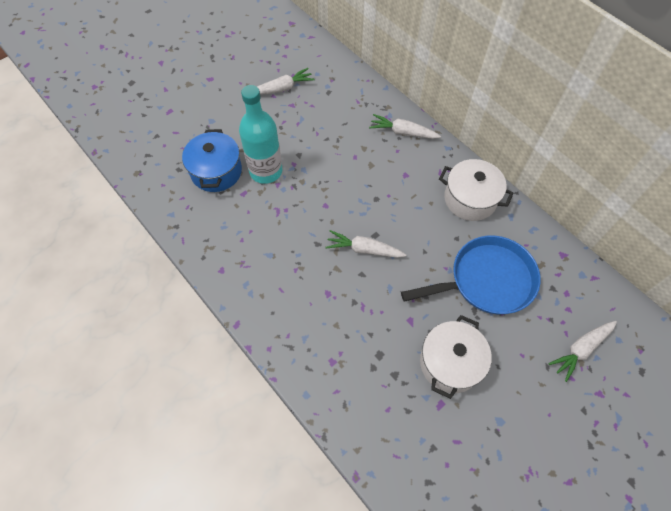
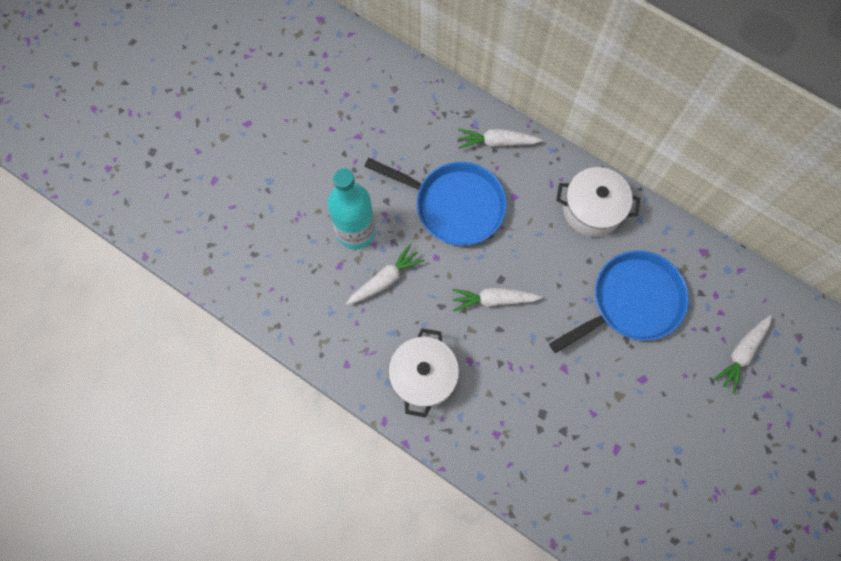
camera: 15 degrees left, 10 degrees up
blue pot [182,129,242,192] -> none
white carrot [257,68,314,95] -> white carrot moved to [346,244,424,305]
white pot [420,315,492,399] -> white pot moved to [388,328,459,418]
none -> blue pan [364,158,507,246]

